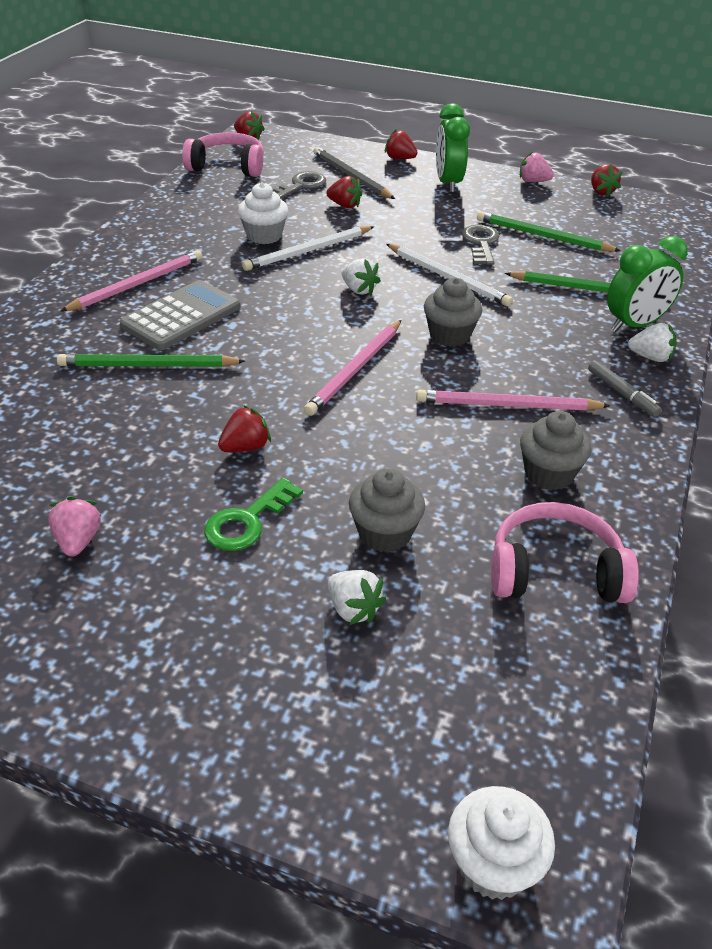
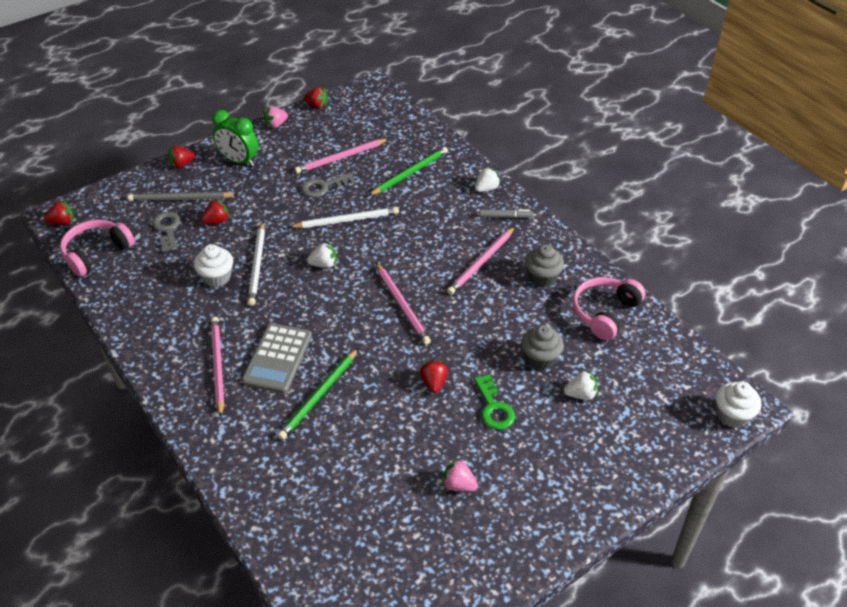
camera: 55 degrees left, 5 degrees up
grey calculator [120,280,241,350] -> grey calculator turned 150 degrees counterclockwise [242,323,312,394]
grey cupcake [424,278,482,347] -> none
grey key [462,225,499,265] -> grey key turned 60 degrees counterclockwise [301,173,355,197]
green pencil [477,211,621,252] -> pink pencil [295,139,389,174]
green clock [607,236,688,332] -> none

